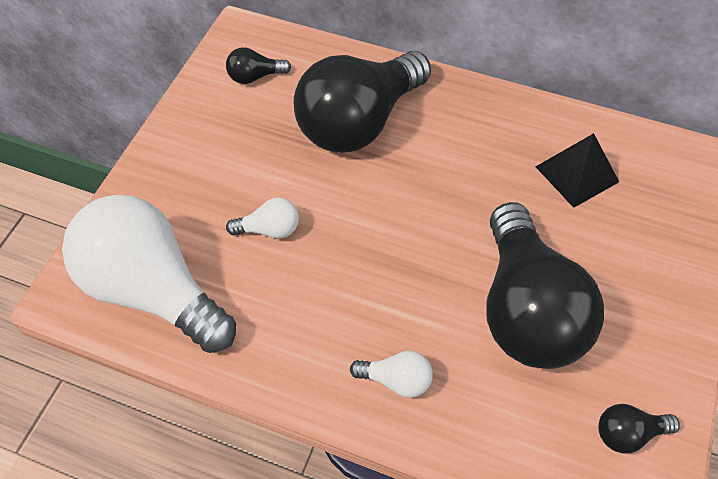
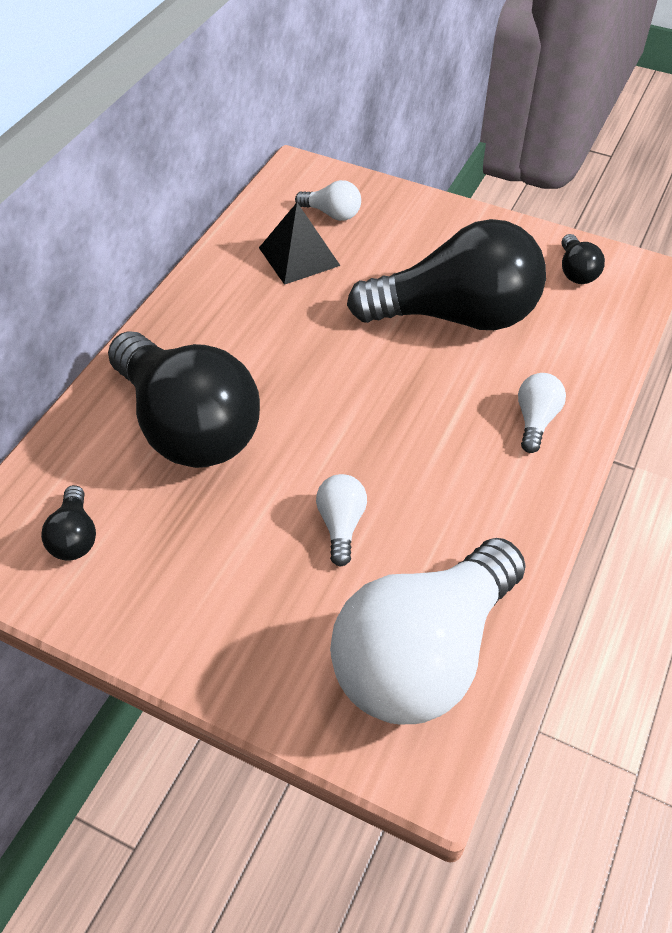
camera: 85 degrees left, 5 degrees down
none -> white light bulb [295,180,361,221]

